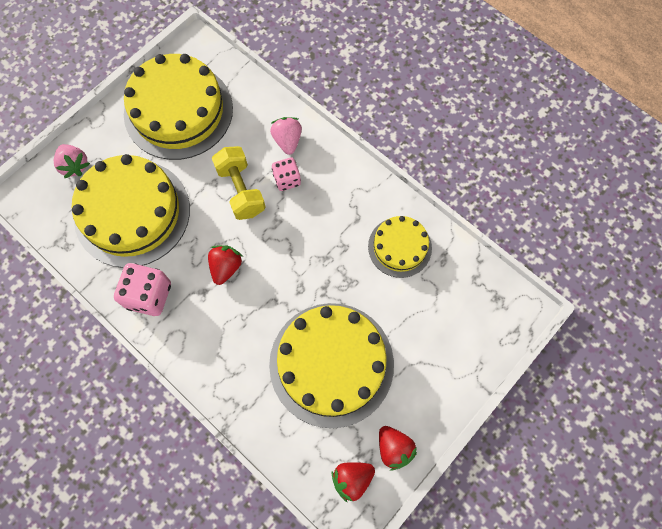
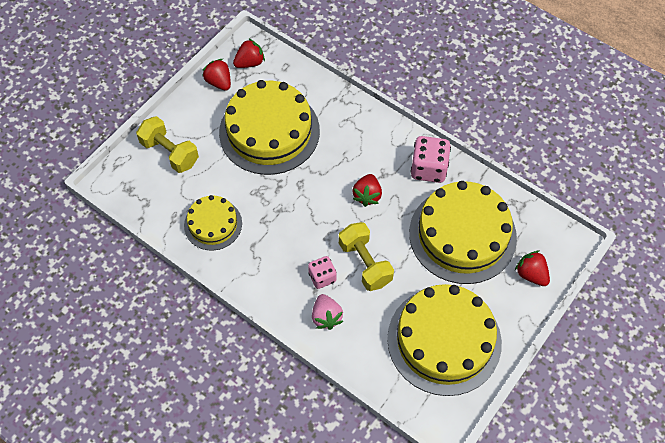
camera: 175 degrees right, 10 degrees down
pink strawberry [54,144,90,178] -> red strawberry [515,251,550,286]
none -> yellow dumbbell [136,116,199,173]

